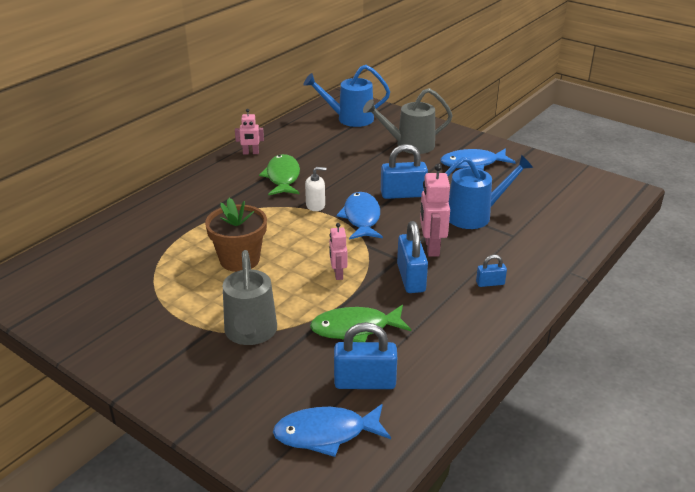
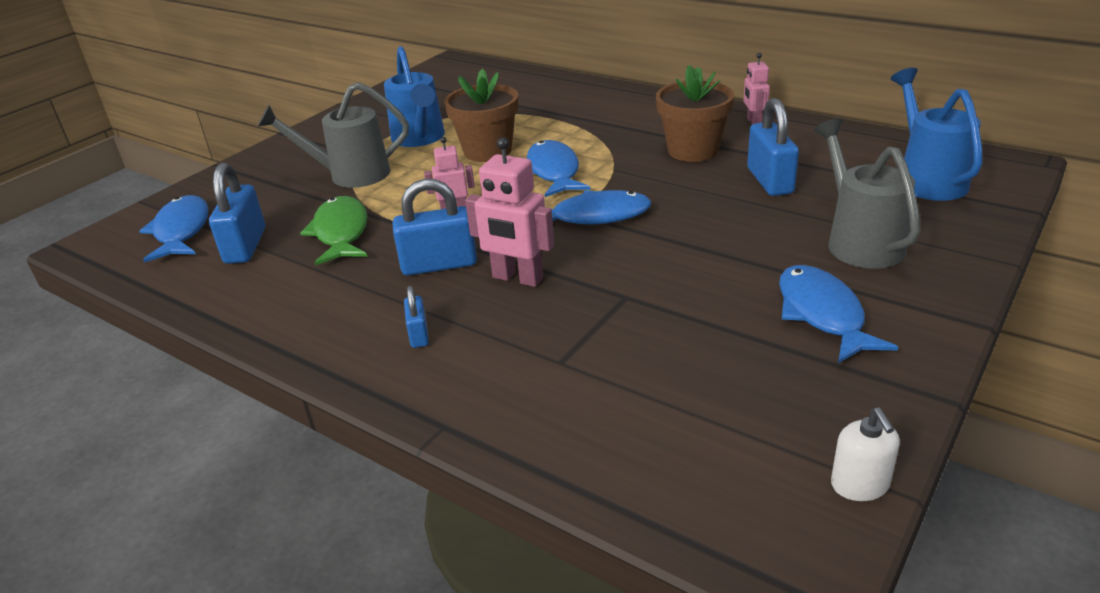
camera: 90 degrees right, 0 degrees up
green fish [259,154,300,196] -> brown flower pot [656,65,734,162]
white soap dispenser [305,167,326,211] -> white soap dispenser moved to [831,407,900,501]
blue padlock [381,144,428,199] -> blue padlock moved to [747,98,799,196]
pink robot [420,164,450,257] -> pink robot turned 150 degrees counterclockwise [465,137,554,287]
blue watering can [445,154,533,229] -> blue watering can moved to [384,46,445,147]
none -> blue fish [527,140,591,197]

